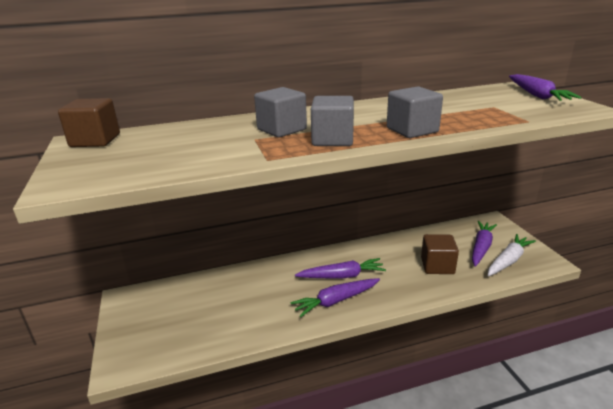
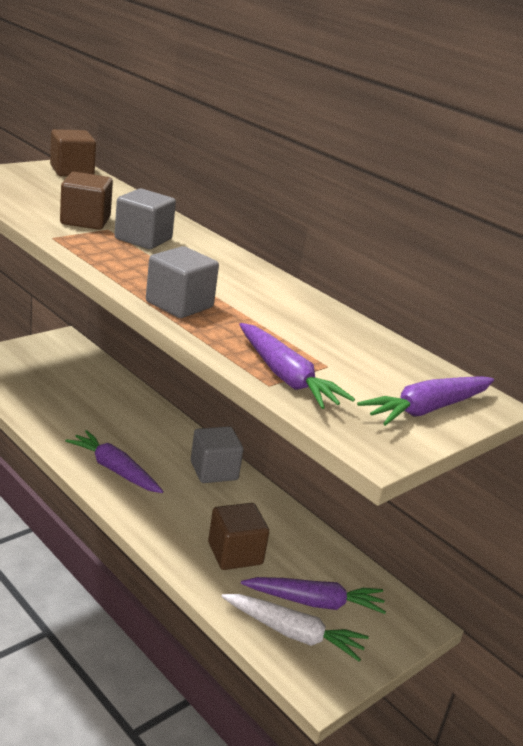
camera: 60 degrees right, 0 degrees up
purple carrot [295,258,386,279] -> purple carrot moved to [239,323,355,409]
grey cube [311,96,354,146] -> grey cube moved to [191,426,243,483]
none -> brown cube [60,172,113,230]

